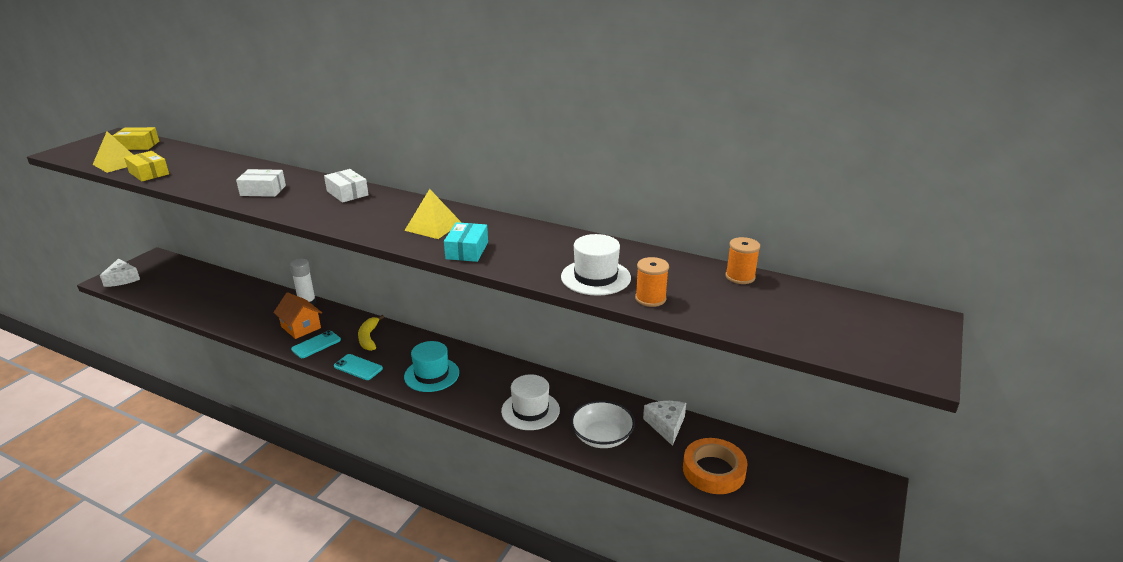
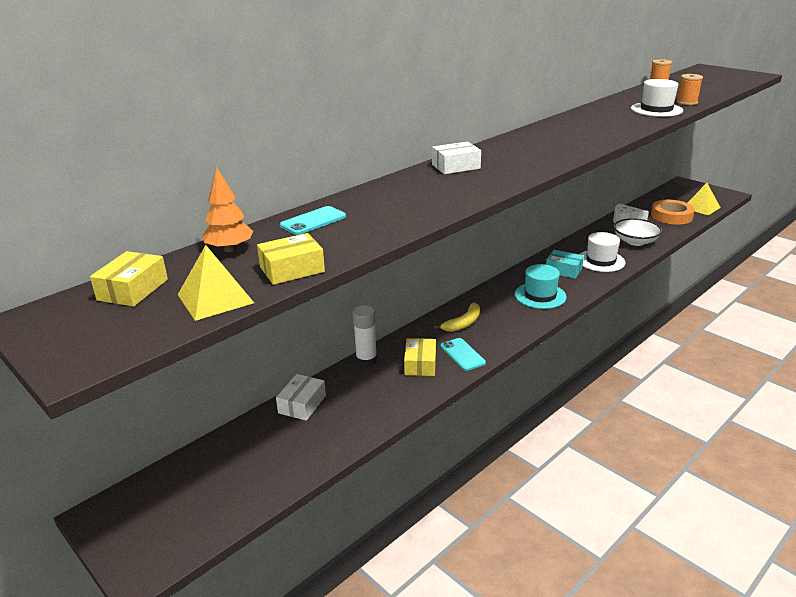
camera: 70 degrees left, 0 degrees up
white cheese [100,258,140,287] -> none
white box [236,169,286,197] -> white box moved to [276,374,326,421]
orange house [273,292,322,339] -> yellow box [404,338,436,376]
turquoise phone [334,354,383,380] -> turquoise phone moved to [280,206,346,235]
yellow banana [358,315,384,351] -> yellow banana turned 60 degrees counterclockwise [433,302,480,332]
yellow pyramid [404,189,462,239] -> yellow pyramid moved to [688,183,721,215]
turquoise box [444,222,488,262] -> turquoise box moved to [546,250,584,279]
none -> orange tree [202,166,253,252]

